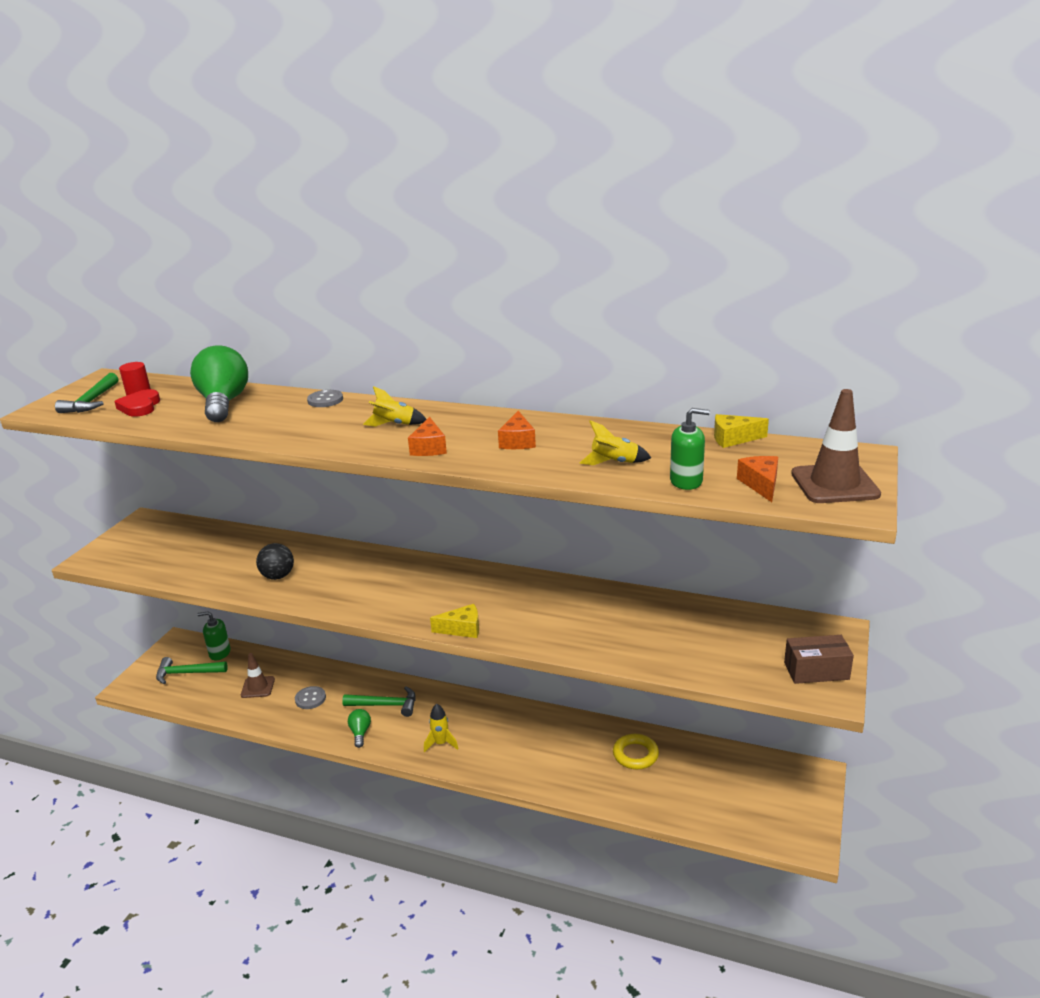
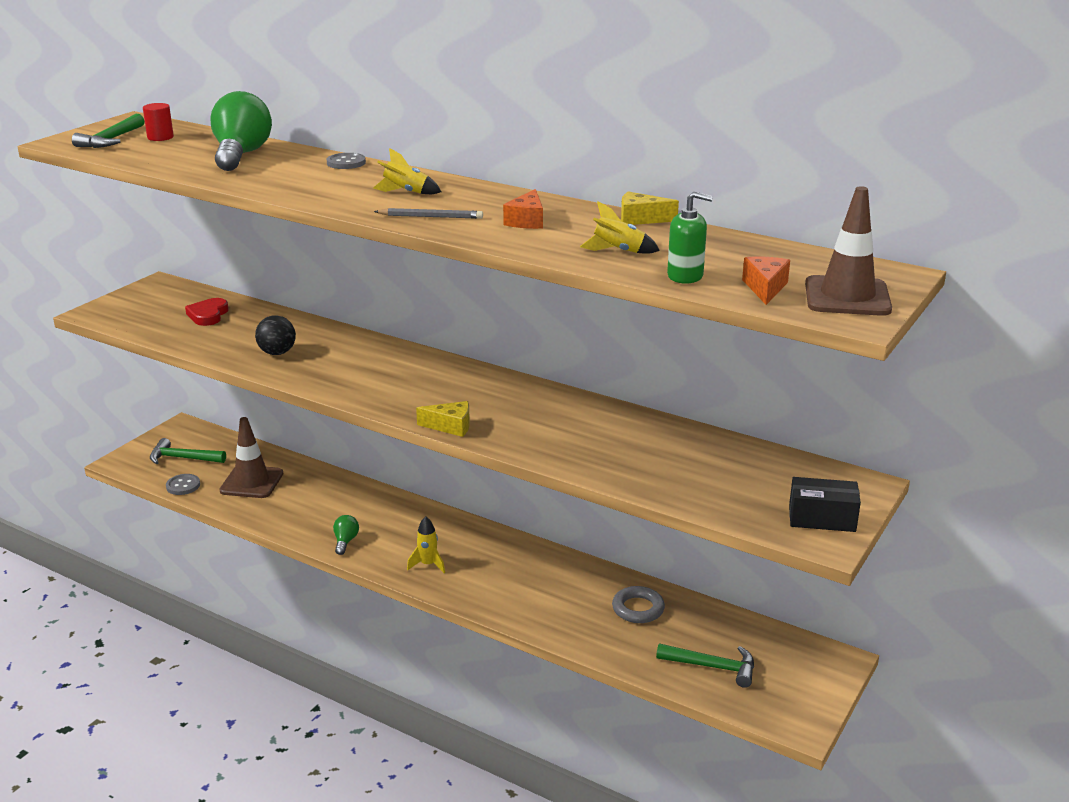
camera: 10 degrees right, 0 degrees up
red heart [114,389,160,417] -> red heart moved to [185,298,229,326]
green soap dispenser [197,611,231,660] -> none
brown traffic cone [241,653,275,698] -> brown traffic cone [219,417,283,498], size x1.59
grey button [295,686,326,709] -> grey button moved to [166,474,200,495]
green hammer [342,686,416,717] -> green hammer moved to [656,643,754,688]
orange cheese [408,417,447,456] -> grey pencil [374,208,483,219]
yellow ring [613,734,659,769] -> grey ring [612,586,665,623]
yellow cheese [714,414,769,448] -> yellow cheese moved to [621,191,679,225]
brown box [784,635,854,684] -> black box [789,477,861,532]

